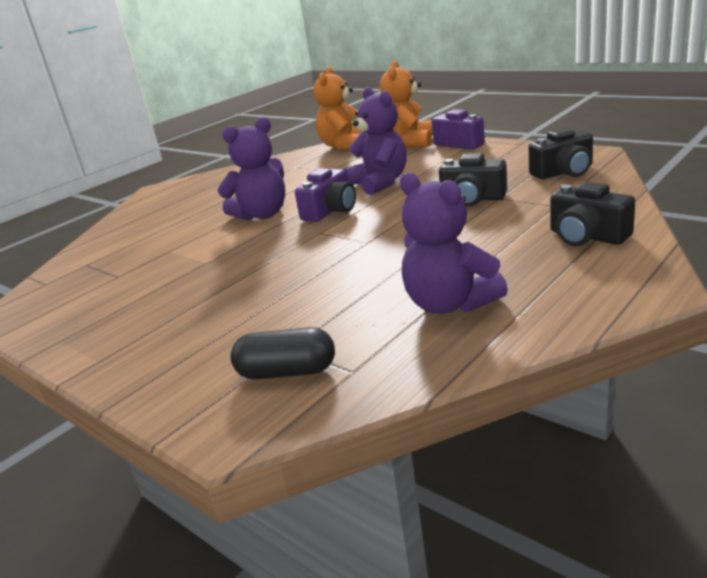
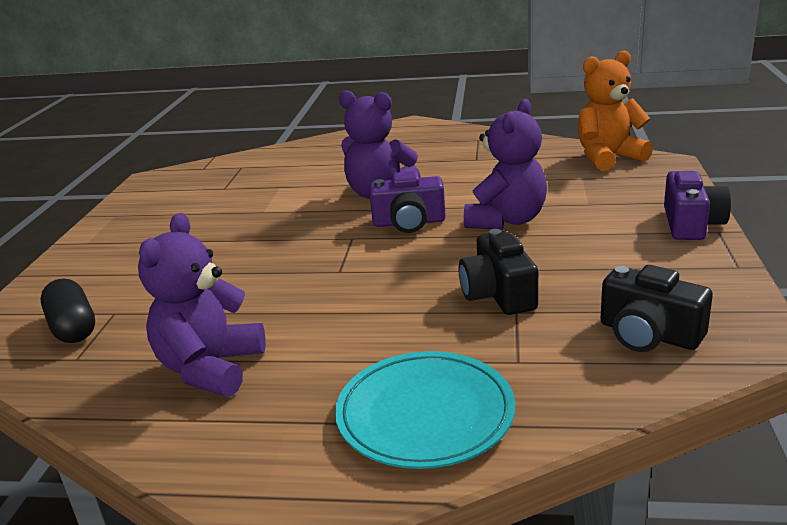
camera: 55 degrees right, 0 degrees up
orange teddy bear [380,61,433,147] -> none
black camera [550,182,635,246] -> turquoise plate [335,351,515,469]

